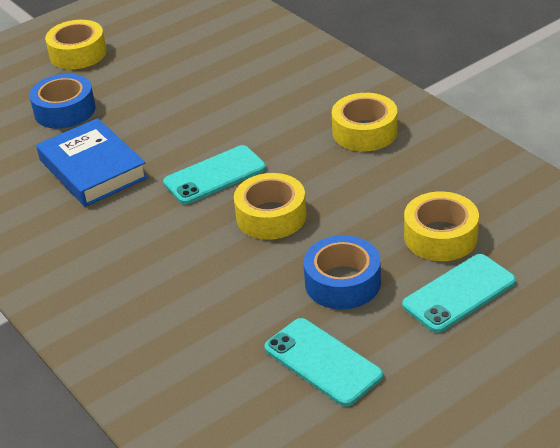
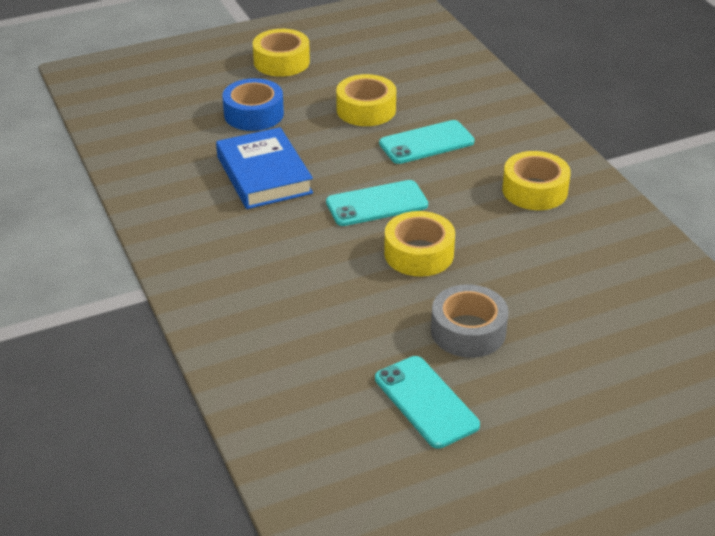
camera: 10 degrees right, 0 degrees up
blue tape [303,235,381,310] -> grey tape [431,284,509,358]
turquoise phone [402,254,516,333] -> turquoise phone moved to [379,120,475,164]
yellow tape [404,191,479,261] -> yellow tape moved to [336,74,396,126]

